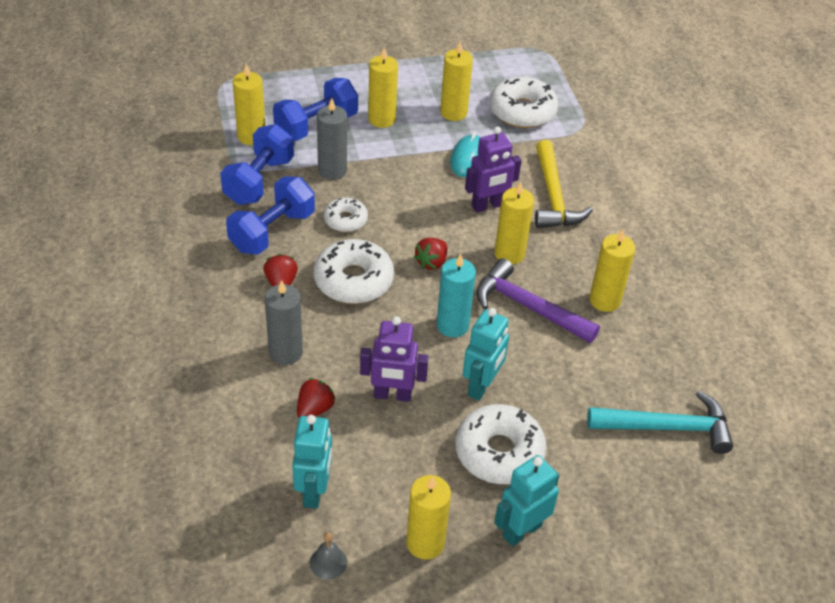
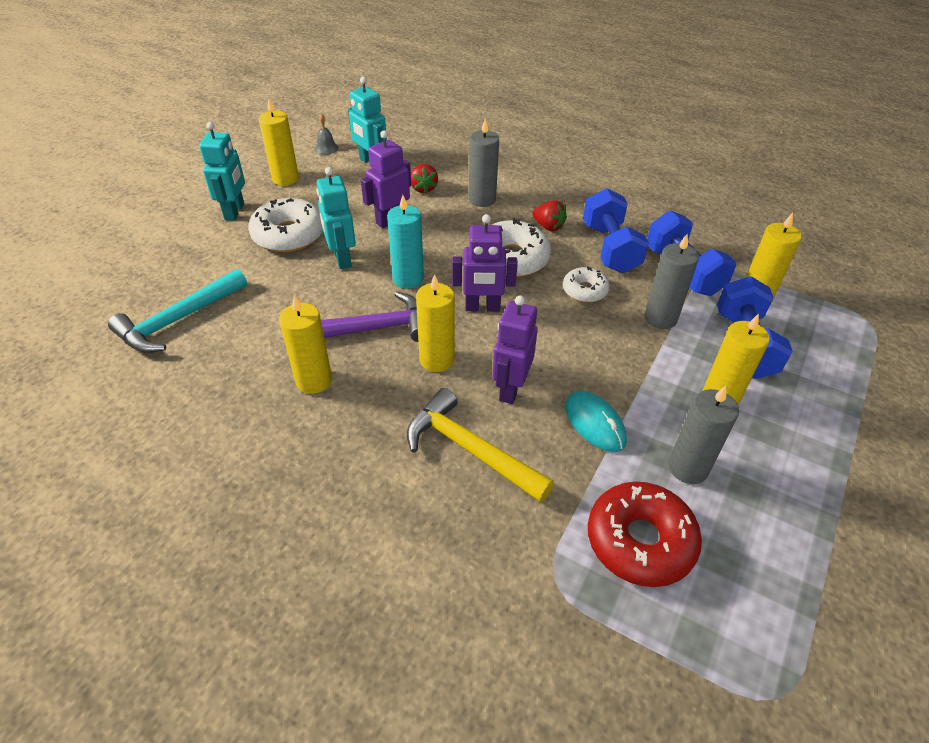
camera: 135 degrees right, 0 degrees up
red strawberry [414,238,447,270] -> purple robot [452,214,518,312]
yellow candle [440,41,473,121] -> grey candle [668,386,739,484]
white donut [490,77,559,128] -> red donut [588,481,702,587]

